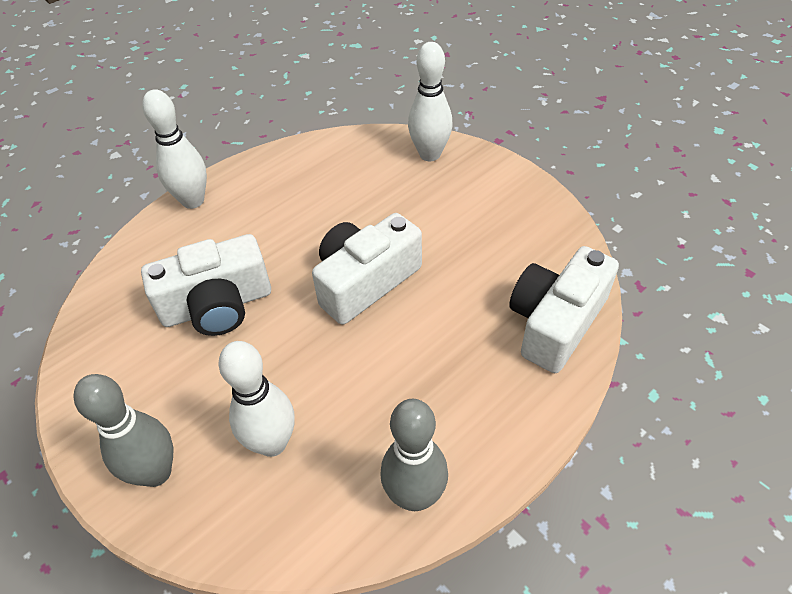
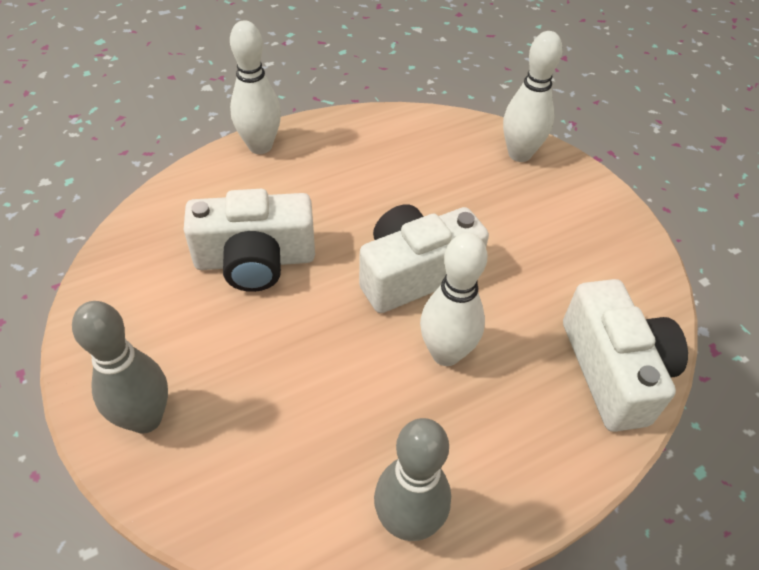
camera: 10 degrees right, 0 degrees up
white bowling pin [218,341,295,457] -> white bowling pin moved to [420,233,487,366]
white camera [509,246,619,373] -> white camera turned 120 degrees clockwise [563,279,688,432]

